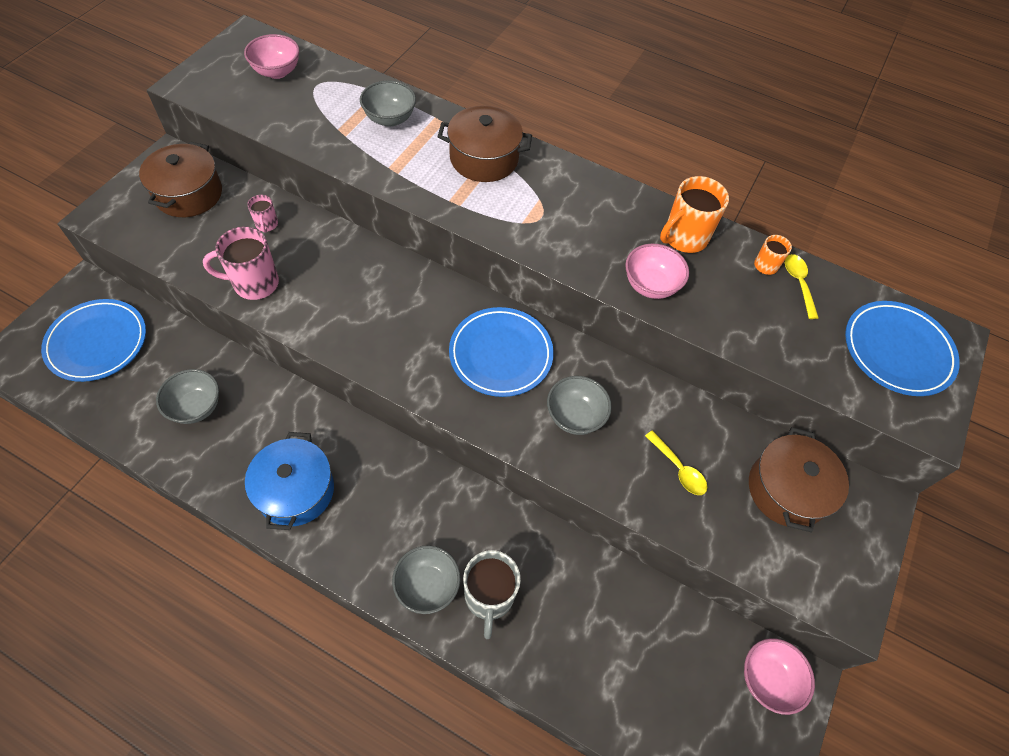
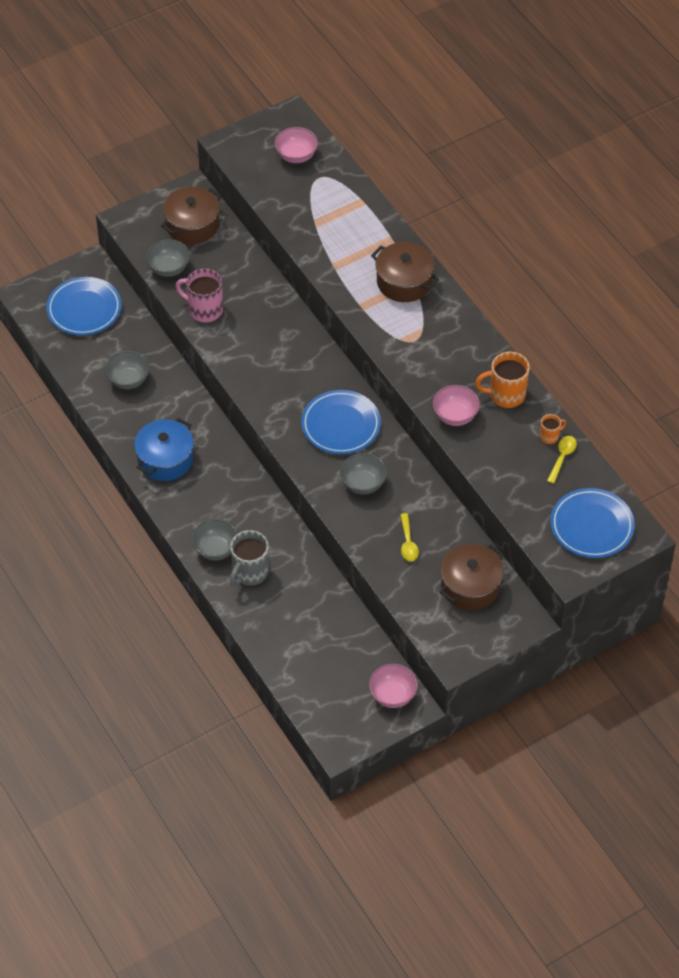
camera: 35 degrees right, 5 degrees down
pink mug [247,195,278,233] -> none
grey bowl [360,81,416,127] -> grey bowl moved to [146,239,190,277]

